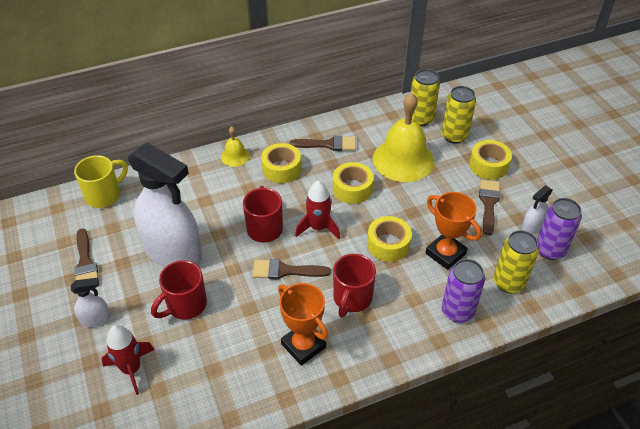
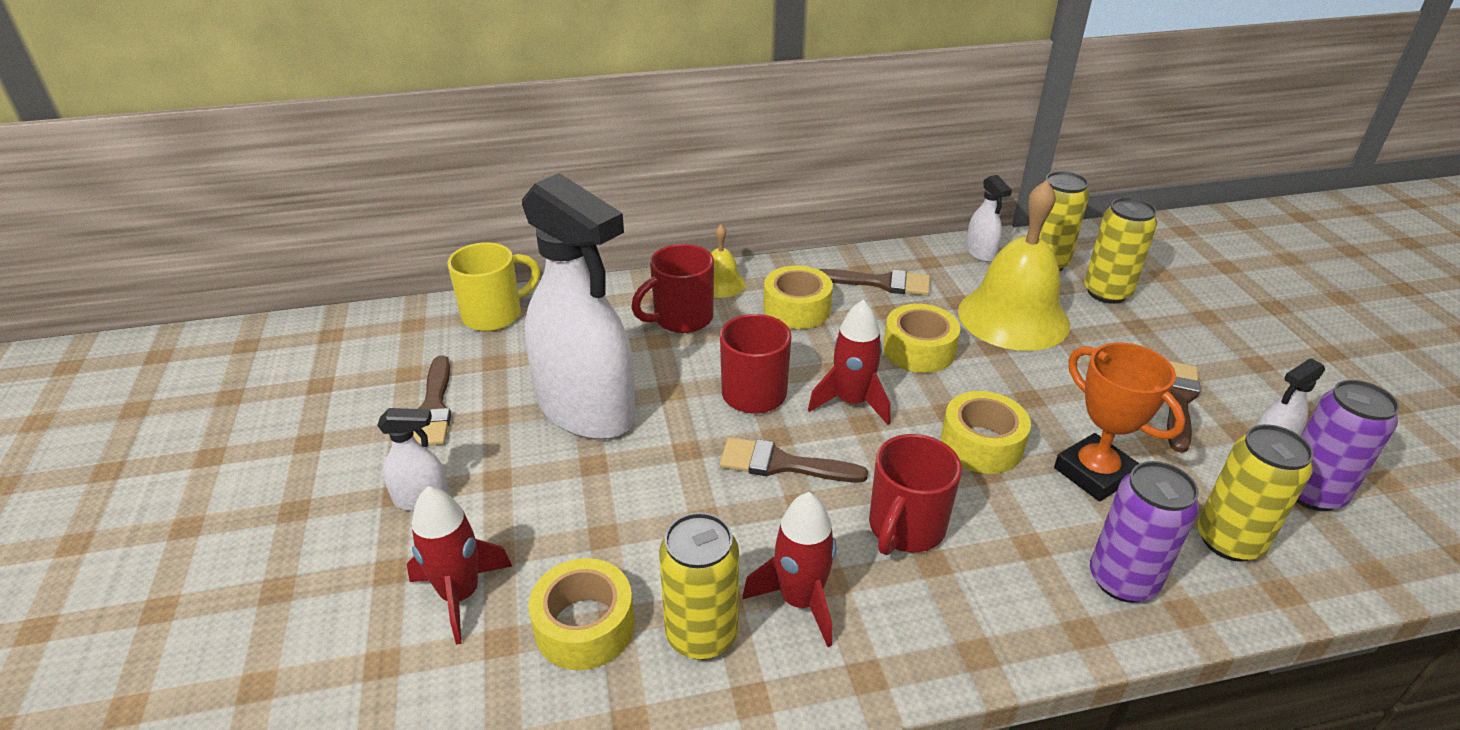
camera: 10 degrees right, 10 degrees down
red mug [151,260,207,319] -> red mug moved to [631,244,714,333]
orange trophy [278,283,328,366] -> red rocket [742,492,836,647]
yellow tape [469,140,512,180] -> yellow tape moved to [529,558,635,670]
none -> yellow can [659,512,739,660]
none -> white spray bottle [966,175,1012,262]

